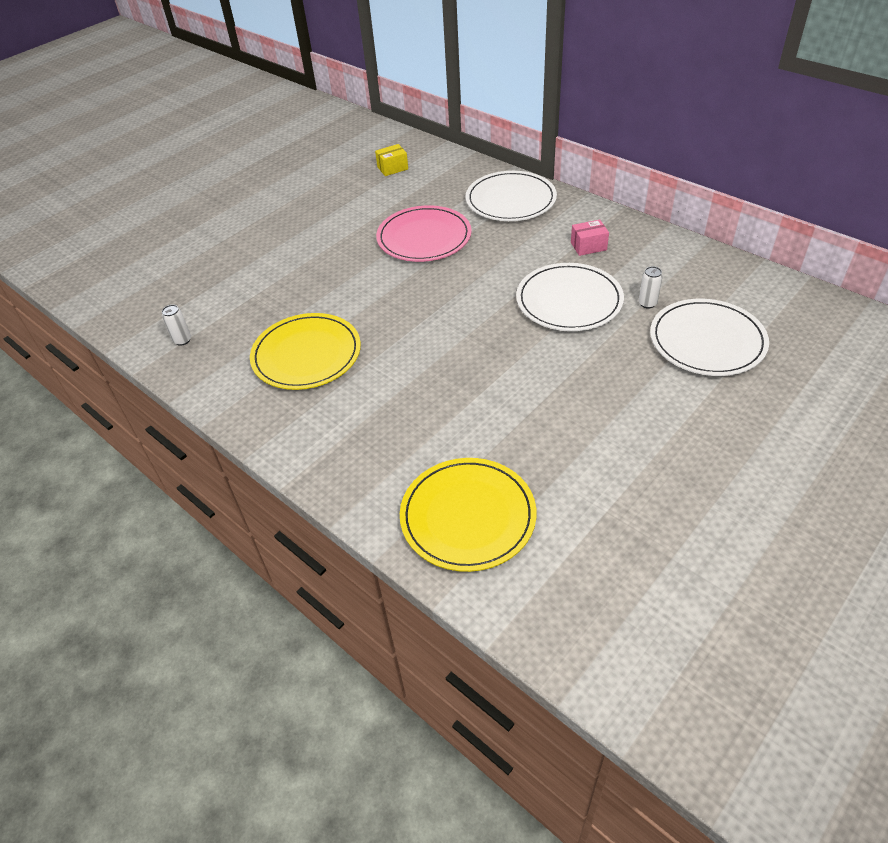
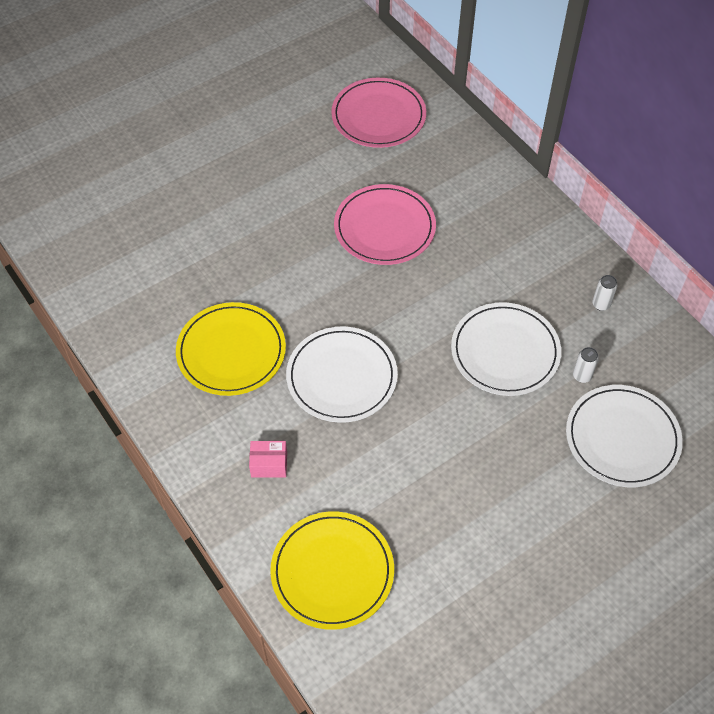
camera: 10 degrees right, 10 degrees up
white can [162,305,191,346] -> white can moved to [592,275,617,311]
yellow box [375,144,408,176] -> pink plate [331,78,426,148]
white plate [466,171,557,221] -> white plate moved to [286,326,398,423]
pink box [571,220,609,256] -> pink box moved to [249,441,287,478]

